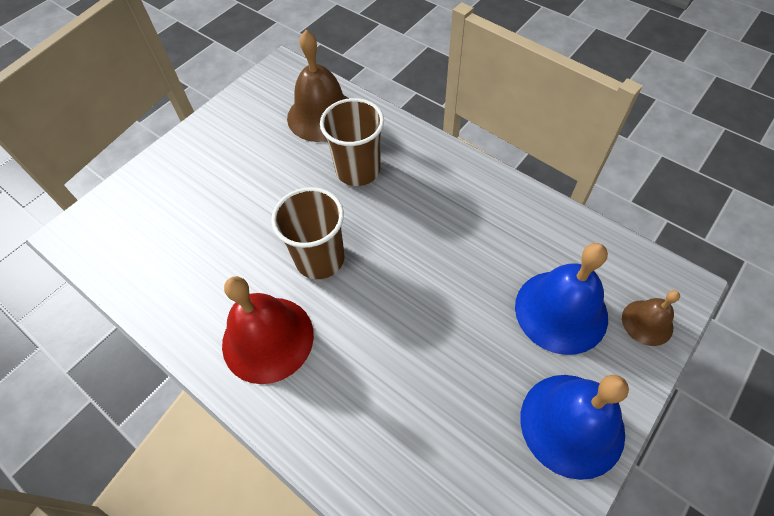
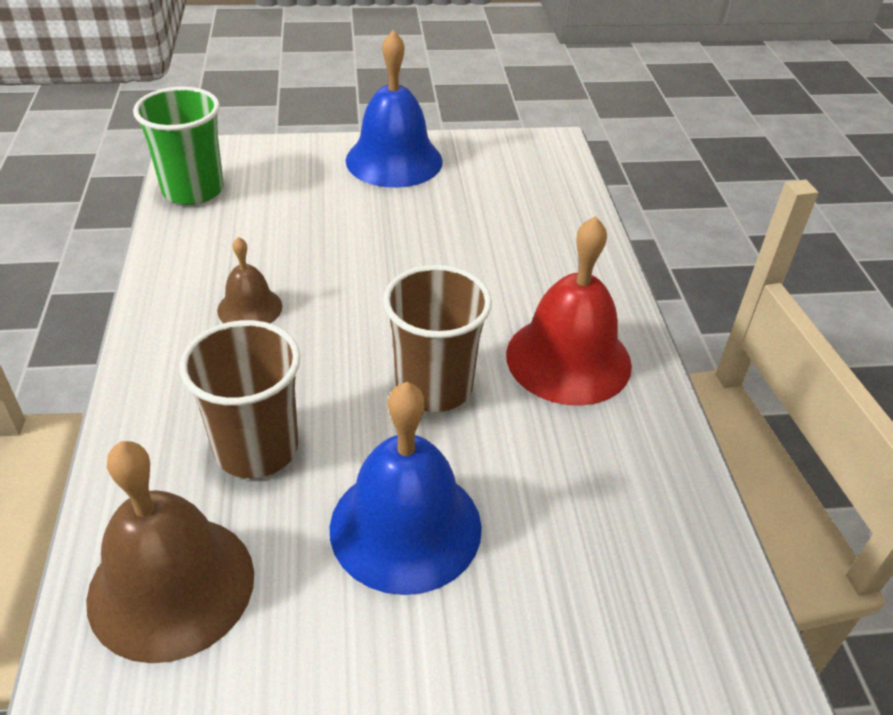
camera: 140 degrees left, 15 degrees down
blue bell [515,243,608,355] -> blue bell moved to [330,382,482,595]
brown bell [622,290,680,346] -> brown bell moved to [217,237,282,323]
none -> green cup [133,87,224,205]

